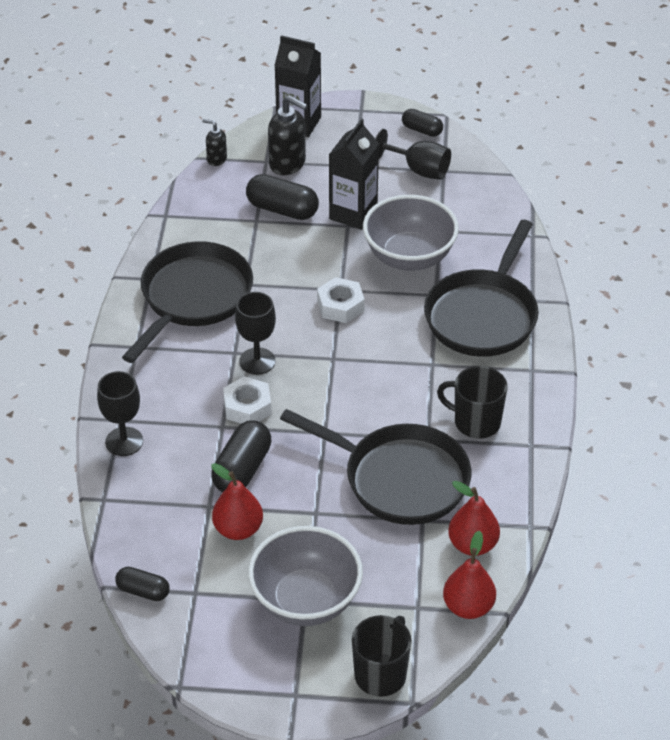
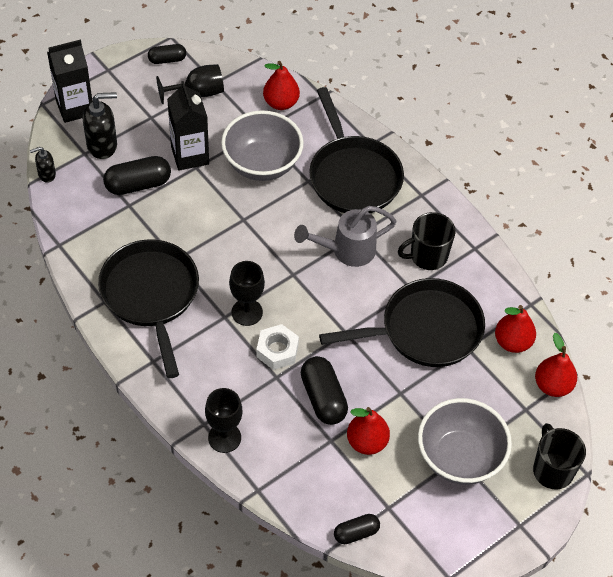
camera: 45 degrees left, 10 degrees up
white nut [317,277,365,323] -> none
none -> red pear [263,61,300,110]
none -> grey watering can [294,206,397,267]

